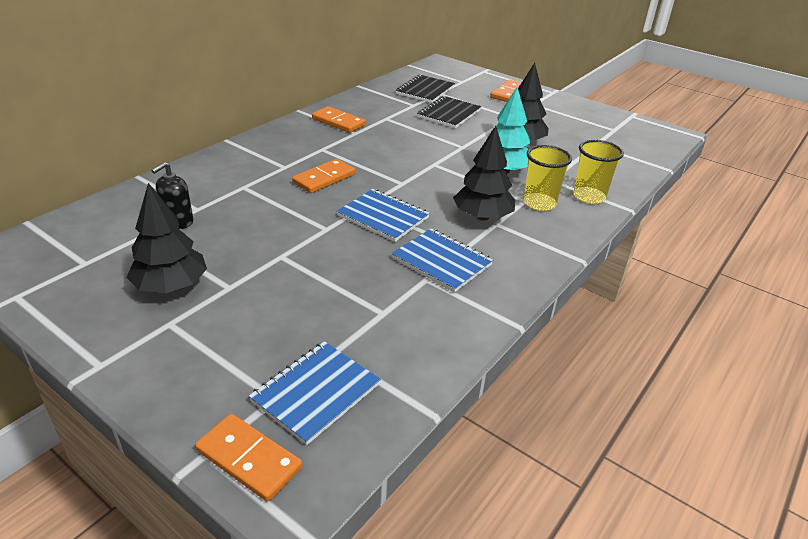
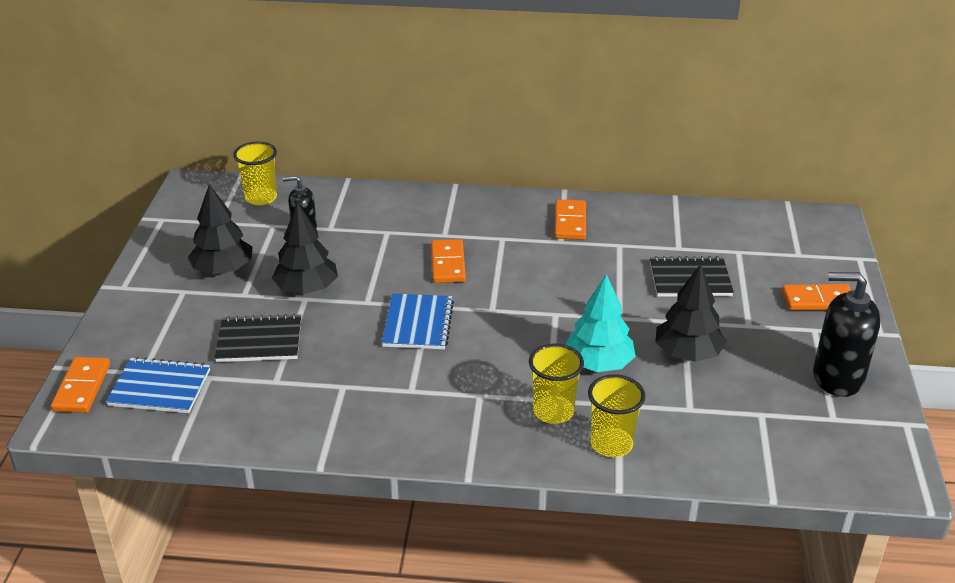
camera: 60 degrees right, 0 degrees up
orange domino [292,159,355,193] -> orange domino turned 75 degrees clockwise [431,239,466,283]
blue notebook [392,228,493,292] -> none
black notebook [396,74,455,103] -> black notebook moved to [215,314,301,362]
black tree [453,126,515,221] -> black tree moved to [272,202,338,294]
none -> yellow cup [233,142,277,206]
none -> black soap dispenser [813,272,881,397]

